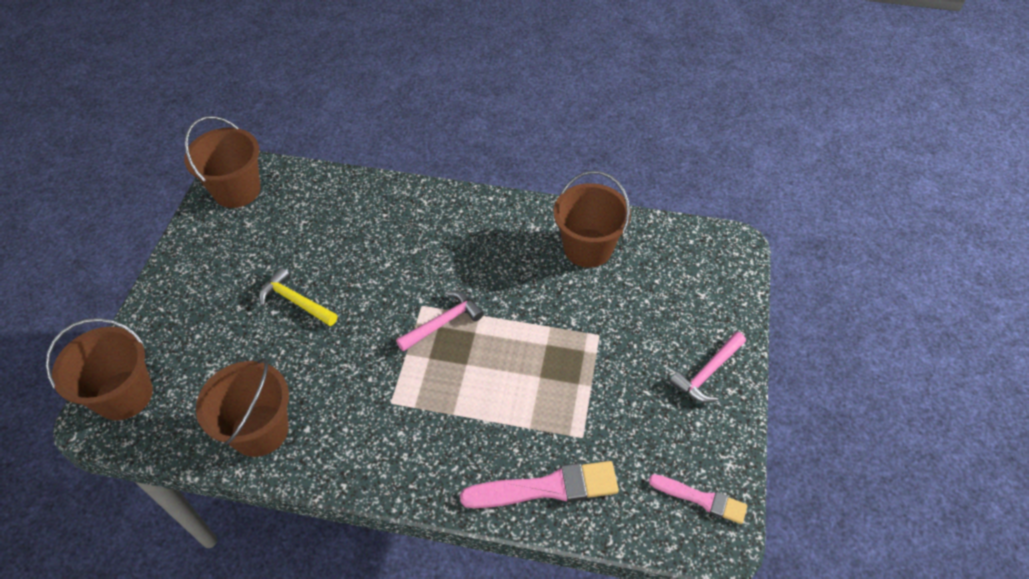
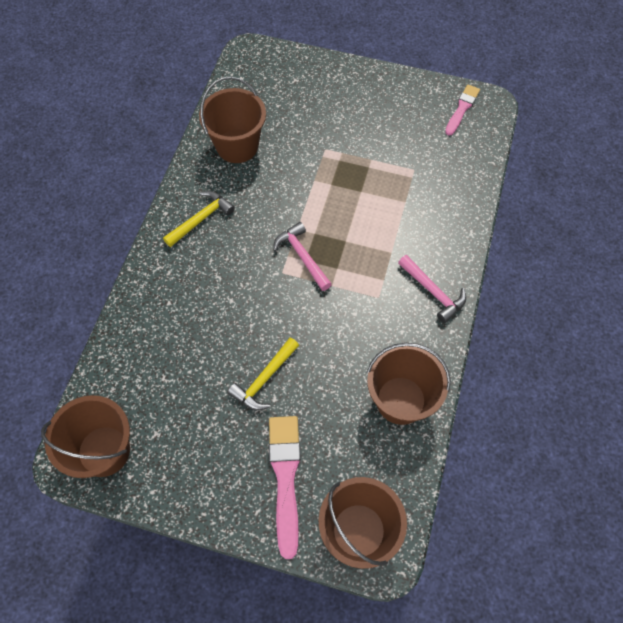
camera: 85 degrees left, 10 degrees up
pink brush [460,461,619,508] -> pink brush moved to [269,416,301,559]
pink hammer [670,332,746,403] -> pink hammer moved to [398,255,466,323]
none -> yellow hammer [163,191,235,247]

